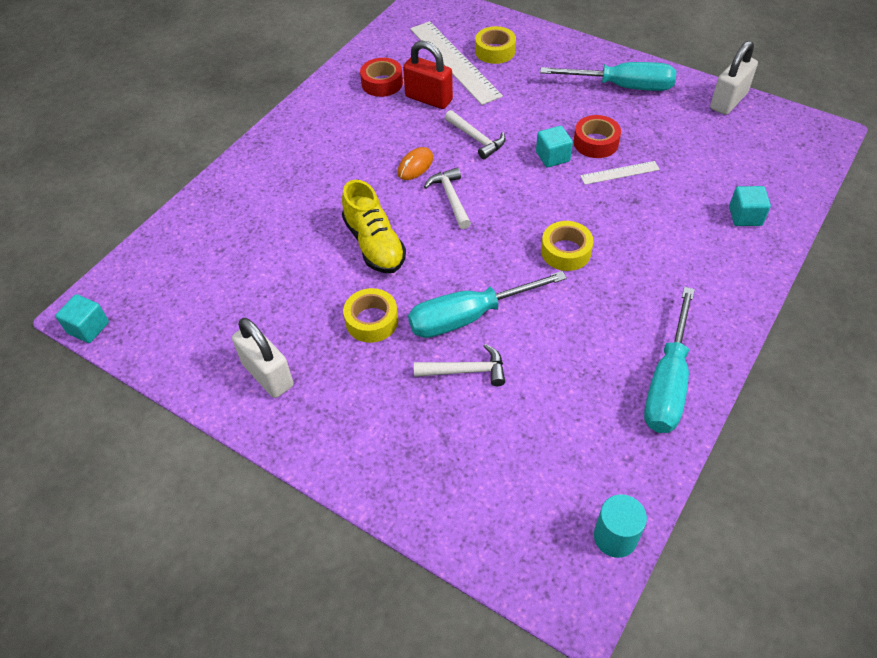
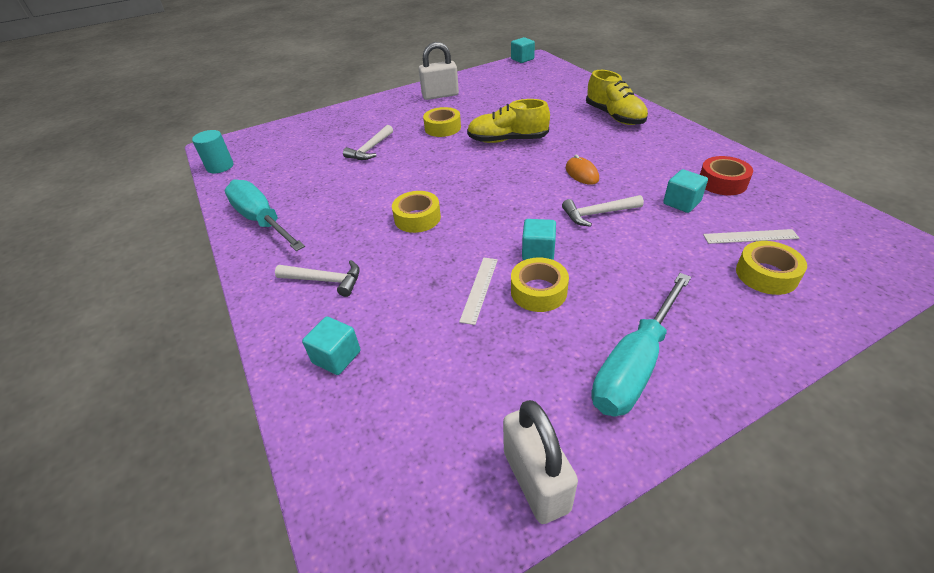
camera: 120 degrees right, 10 degrees down
red padlock [403,41,453,109] -> turquoise cube [663,169,708,213]
turquoise screwdriver [408,271,567,338] -> none
white ruler [410,21,503,105] -> white ruler [703,229,799,244], size x0.48
white hammer [424,167,471,229] -> white hammer moved to [275,260,360,297]
red tape [574,115,621,158] -> yellow tape [511,258,569,312]
none -> yellow shoe [586,70,648,125]

